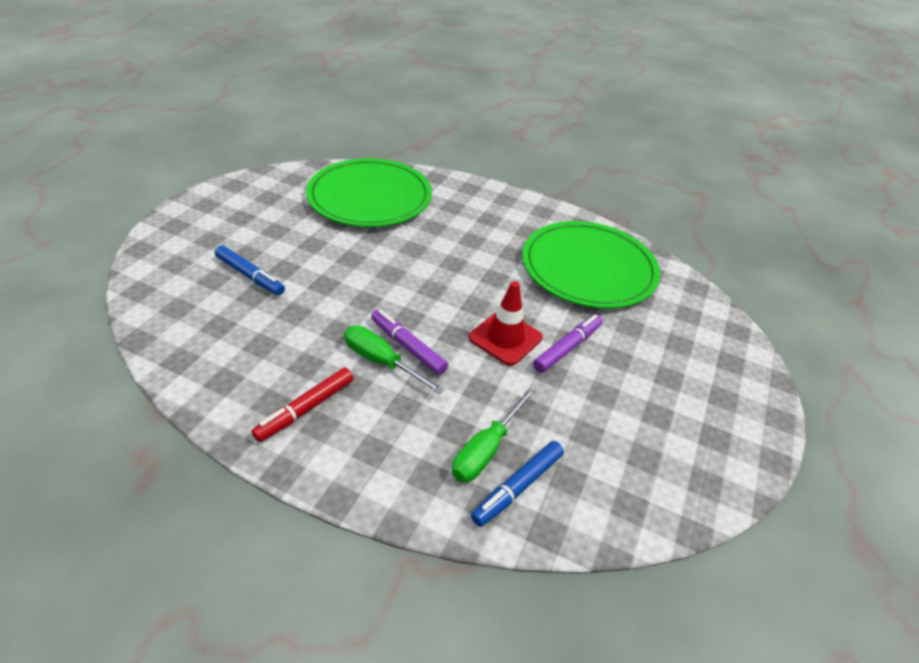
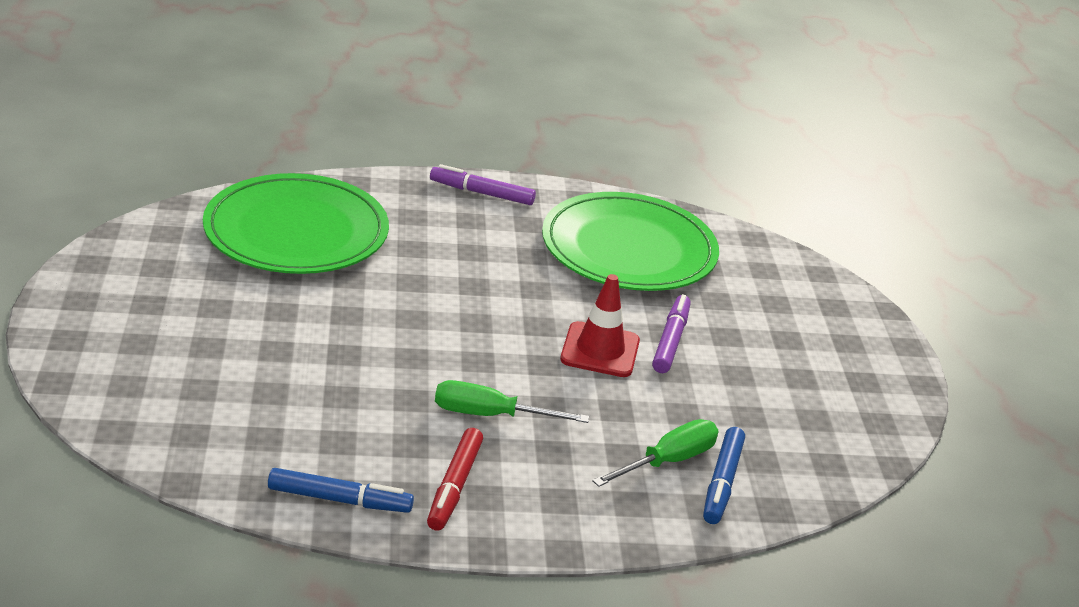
camera: 30 degrees left, 10 degrees down
blue marker [215,245,285,295] -> blue marker moved to [268,468,414,513]
purple marker [371,310,448,375] -> purple marker moved to [430,164,536,205]
green screwdriver [452,387,536,482] -> green screwdriver turned 135 degrees counterclockwise [592,419,719,487]

